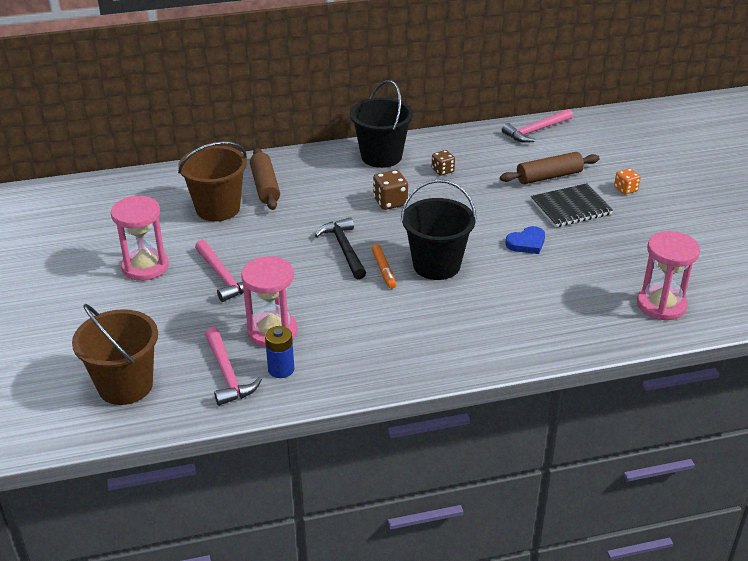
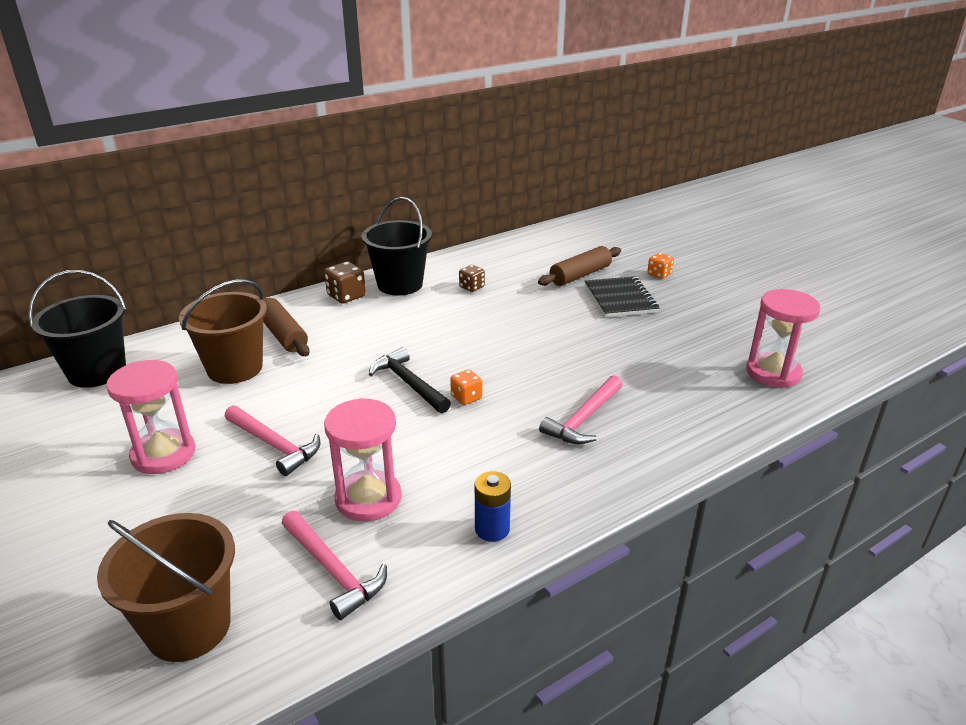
camera: 20 degrees left, 5 degrees down
blue battery [265,326,294,378] -> blue battery moved to [475,471,511,542]
orange marker [372,244,396,289] -> orange dice [450,369,482,405]
brown dice [373,170,408,210] -> brown dice moved to [324,261,366,304]
black bucket [401,179,477,280] -> black bucket moved to [29,270,127,388]
pink hammer [502,109,573,143] -> pink hammer moved to [539,375,623,444]
blue heart [506,226,545,254] -> none
black notebook [531,183,613,227] -> black notebook turned 60 degrees counterclockwise [585,276,659,317]

